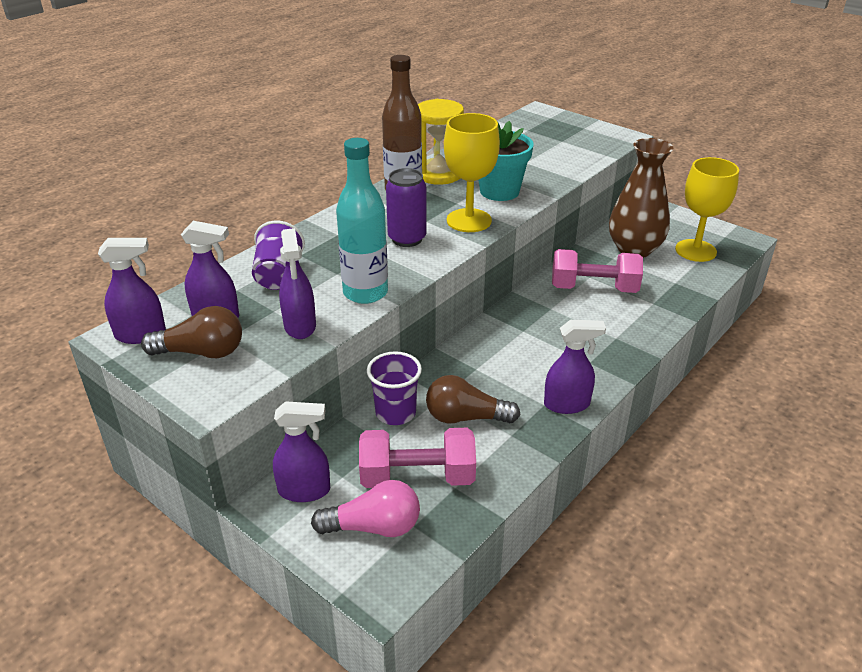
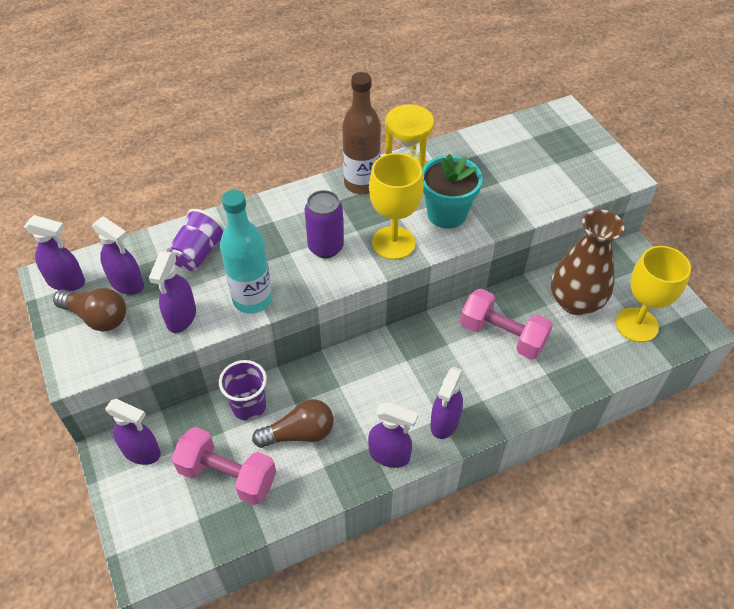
camera: 25 degrees right, 15 degrees up
pink light bulb [311,480,420,537] -> none
brown light bulb [426,375,520,424] -> brown light bulb turned 135 degrees clockwise [252,399,334,448]
none -> purple spray bottle [431,367,463,439]

